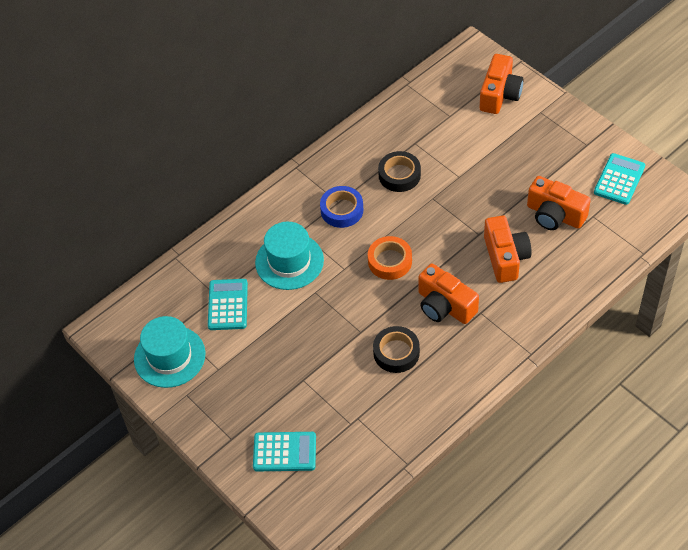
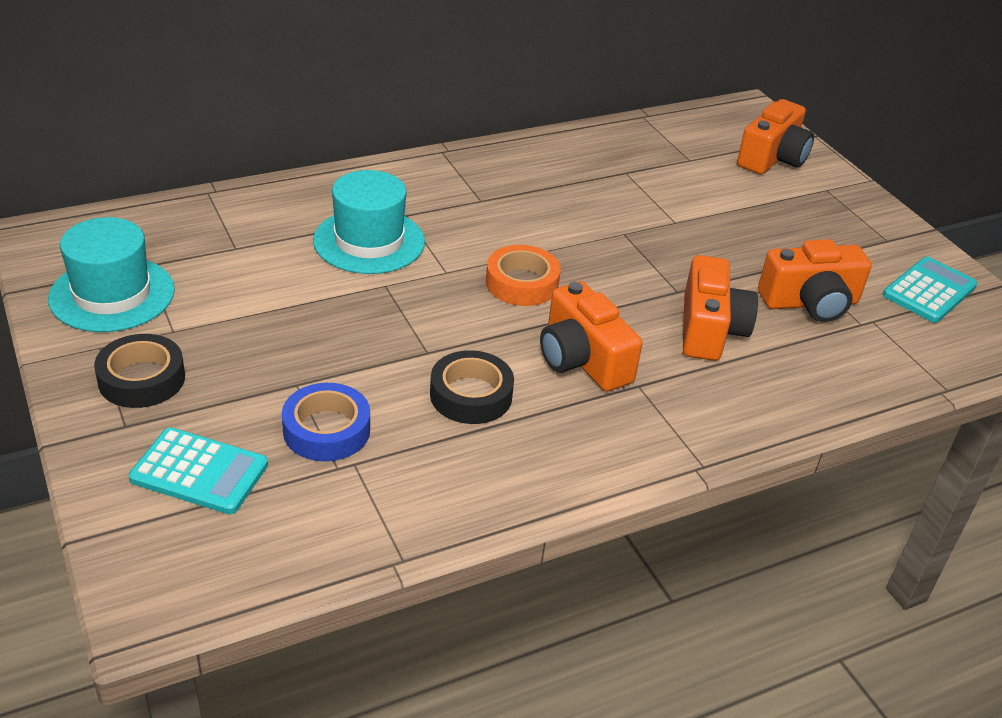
camera: 10 degrees right, 15 degrees down
turquoise calculator [208,279,248,330] -> none
blue tape [320,186,363,228] -> blue tape moved to [282,383,370,461]
black tape [378,151,421,192] -> black tape moved to [94,334,185,408]
orange camera [527,176,591,230] -> orange camera turned 60 degrees counterclockwise [758,239,872,322]

